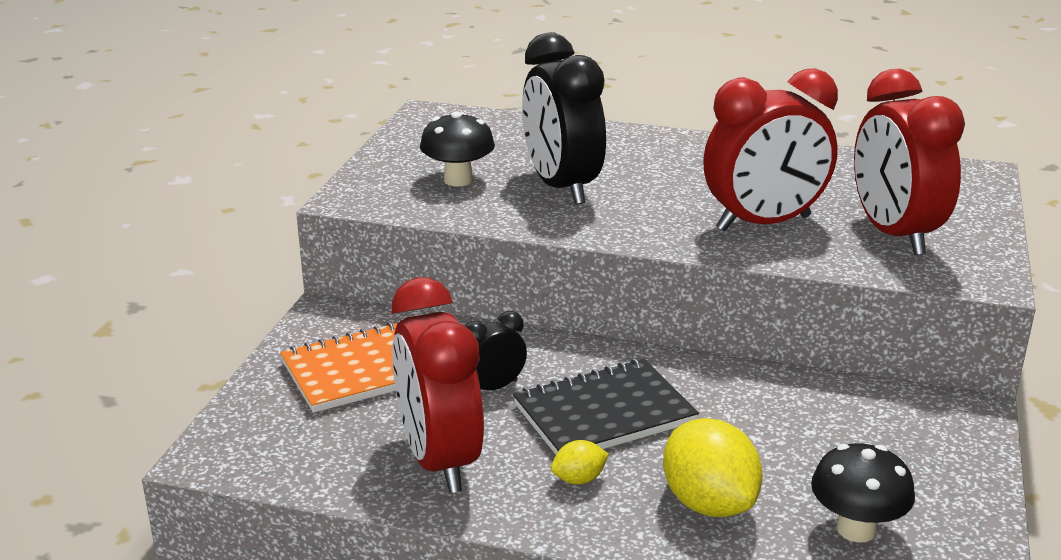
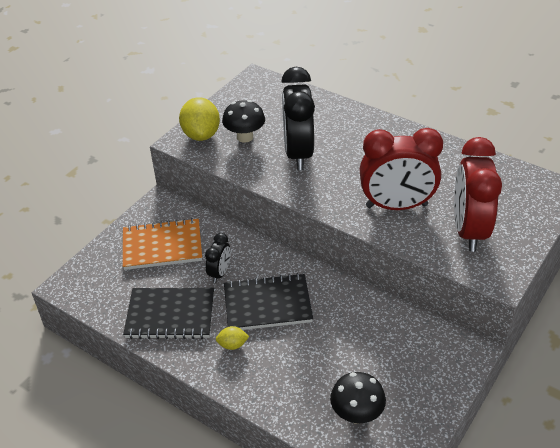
camera: 20 degrees right, 15 degrees up
red clock [392,277,484,493] -> black notebook [123,288,214,339]
black clock [464,311,527,390] -> black clock turned 120 degrees clockwise [205,233,231,283]
yellow lemon [663,418,762,517] -> yellow lemon moved to [179,97,220,141]

